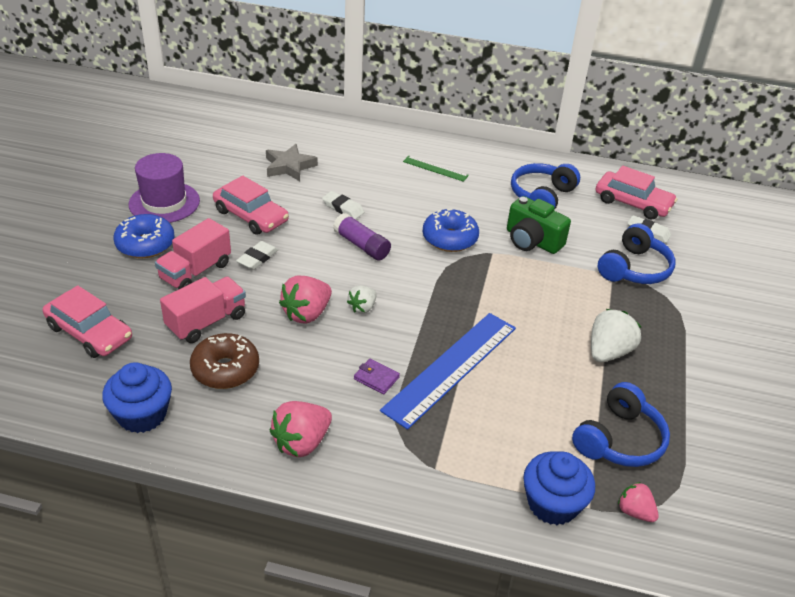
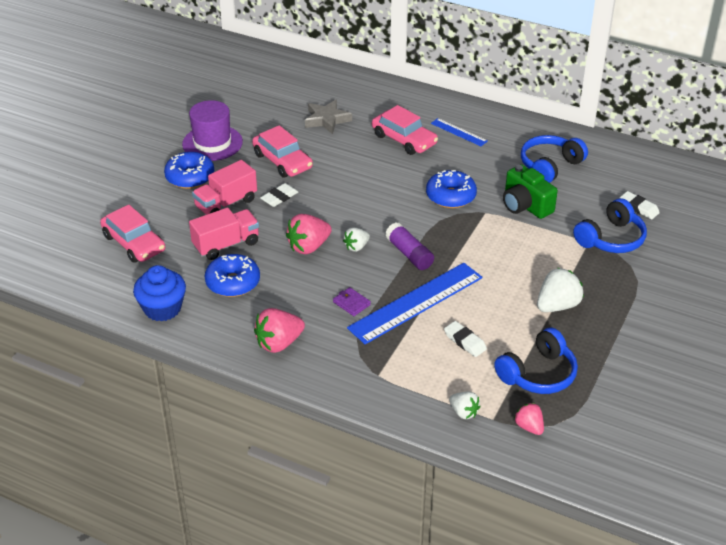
camera: 15 degrees right, 0 degrees up
brown donut [190,333,259,389] -> blue donut [205,254,260,297]
white eraser [322,191,364,219] -> white eraser moved to [444,321,487,357]
purple glue stick [333,213,391,261] -> purple glue stick moved to [385,223,434,270]
green ruler [403,156,469,182] -> blue ruler [431,118,488,146]
blue cupcake [523,451,595,525] -> white strawberry [449,391,481,419]
pink car [596,166,677,220] -> pink car moved to [372,105,438,155]

